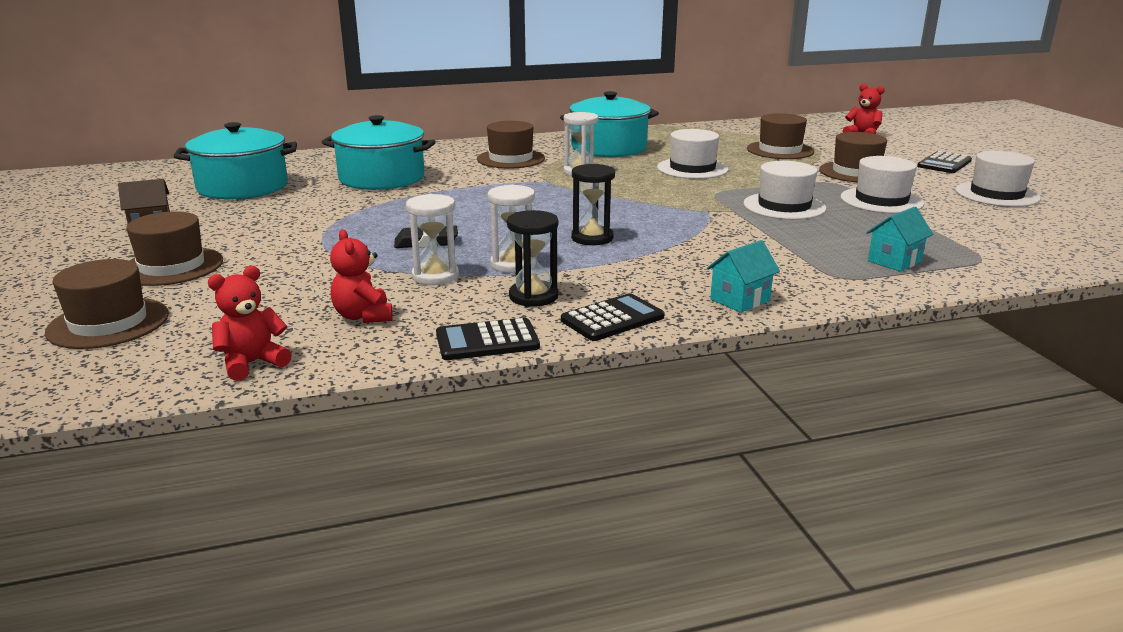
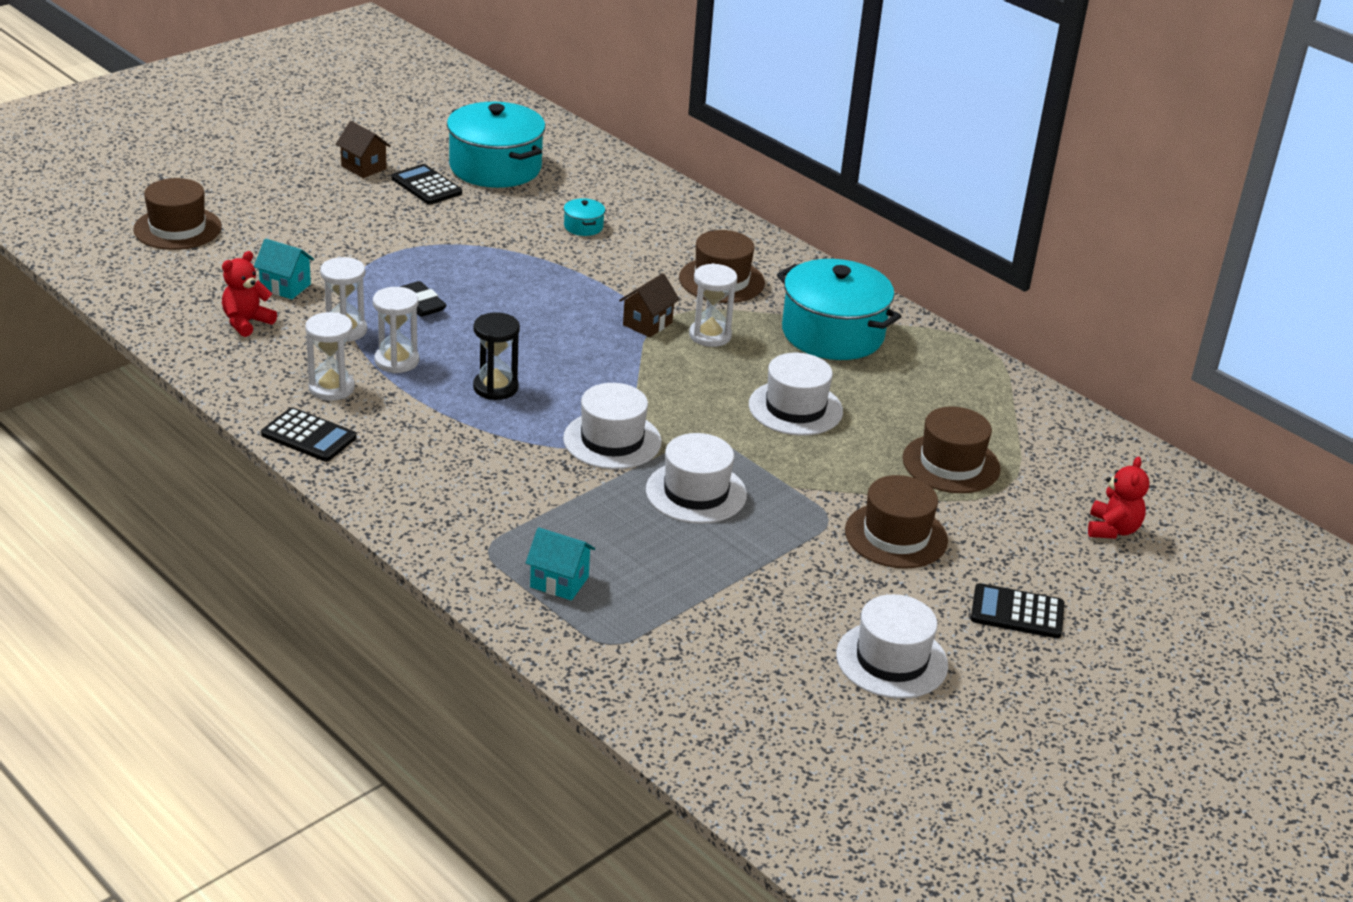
camera: 60 degrees right, 10 degrees up
brown hat [126,211,223,286] -> none
red teddy bear [208,266,292,381] -> none
turquoise pot [322,115,436,190] -> turquoise pot [564,198,605,236], size x0.41
black calculator [436,317,540,360] -> black calculator moved to [391,164,462,205]
black hourglass [507,210,559,307] -> white hourglass [305,312,355,401]
turquoise house [707,240,780,313] -> turquoise house moved to [254,238,314,299]
white hat [841,156,924,213] -> white hat moved to [563,383,662,469]
none -> brown house [619,273,680,337]

